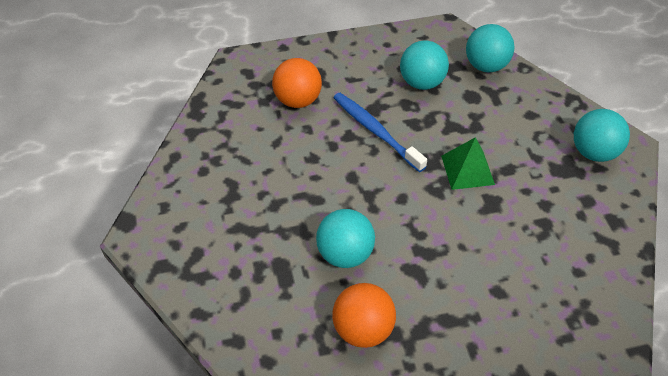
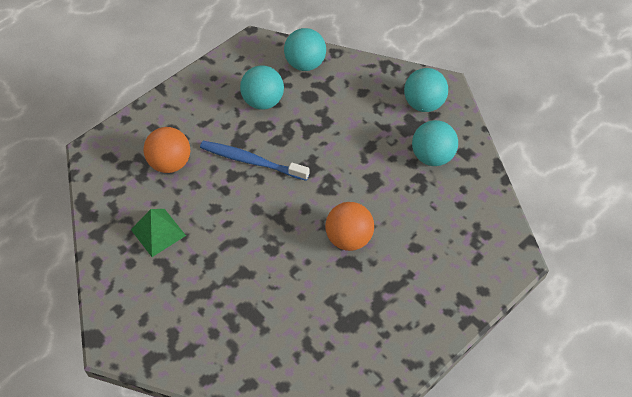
camera: 30 degrees left, 5 degrees up
turquoise ball [316,209,375,268] -> turquoise ball moved to [412,120,458,166]
orange ball [332,283,396,348] -> orange ball moved to [325,202,374,251]
green pyramid [441,137,495,190] -> green pyramid moved to [131,209,186,257]

